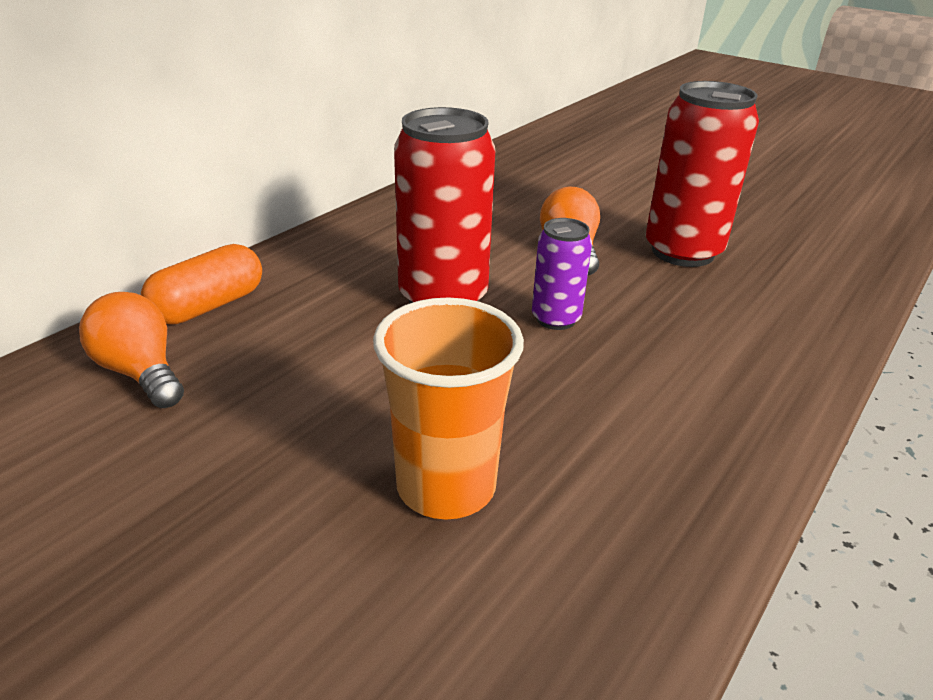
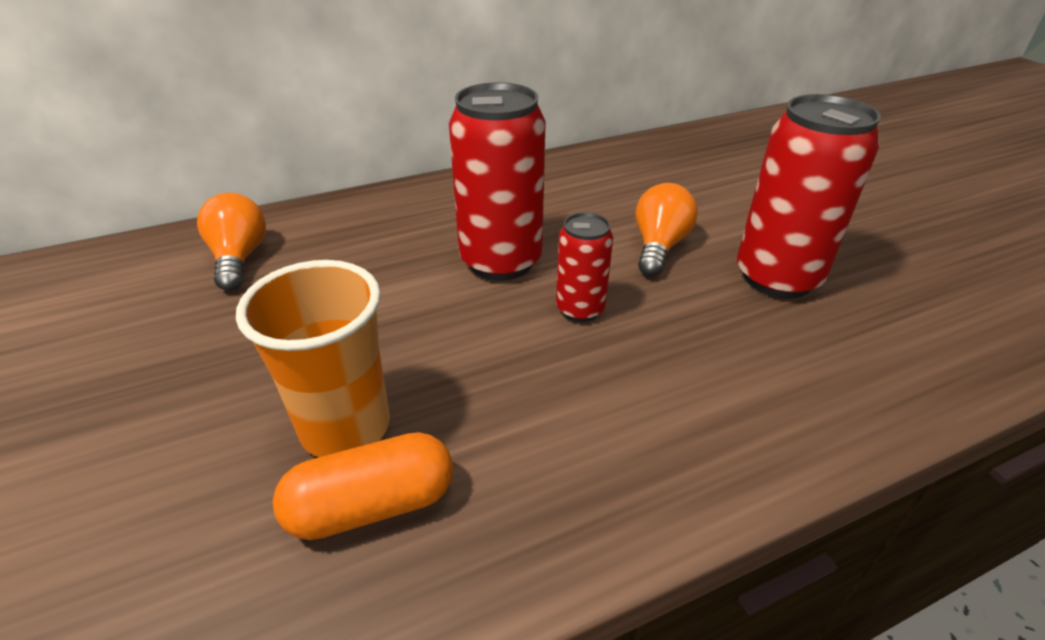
camera: 30 degrees right, 5 degrees up
orange capsule [141,244,262,324] -> orange capsule moved to [273,432,453,540]
purple can [532,218,592,330] -> red can [556,212,613,322]

